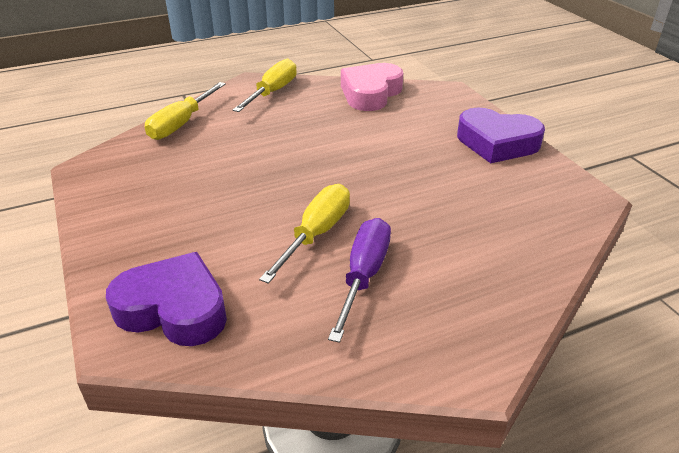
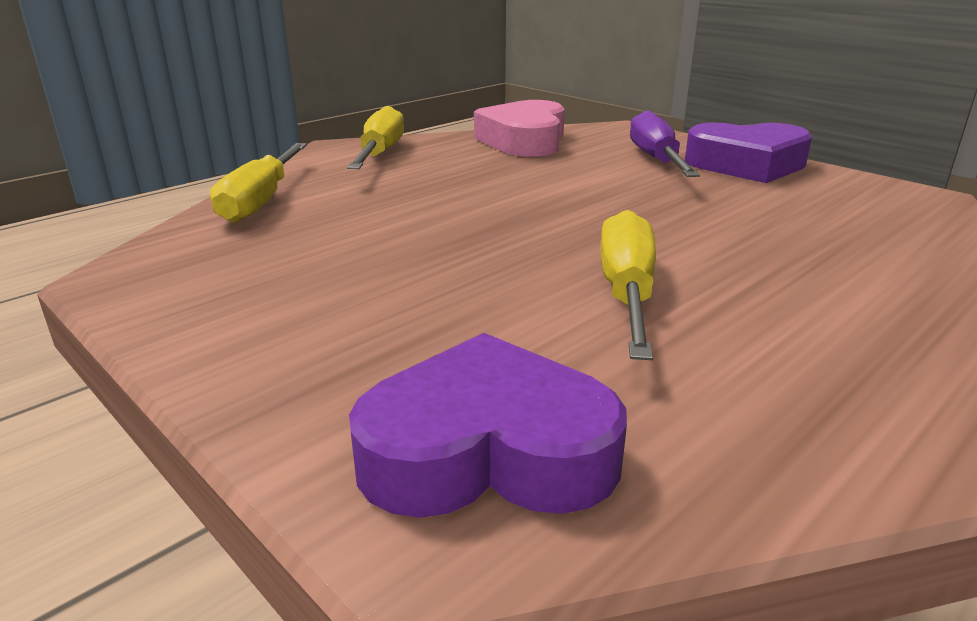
camera: 20 degrees left, 10 degrees down
purple screwdriver [328,218,391,343] -> purple screwdriver moved to [630,111,700,177]

